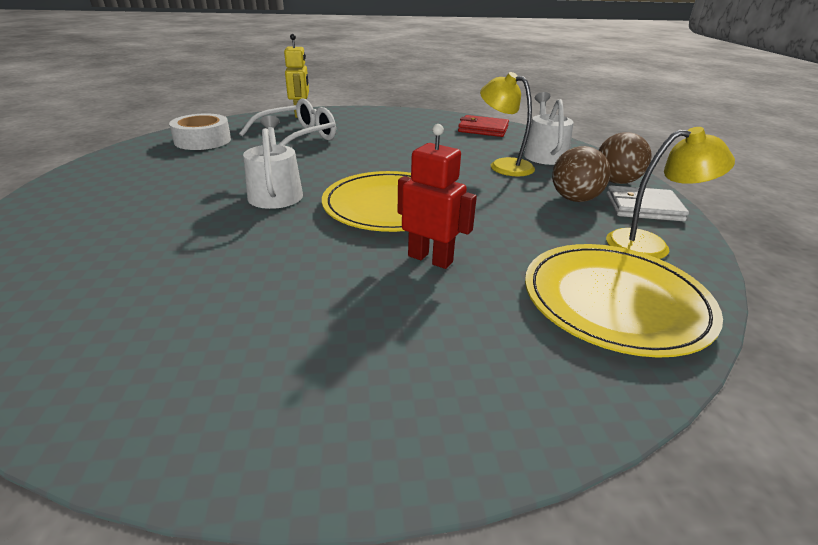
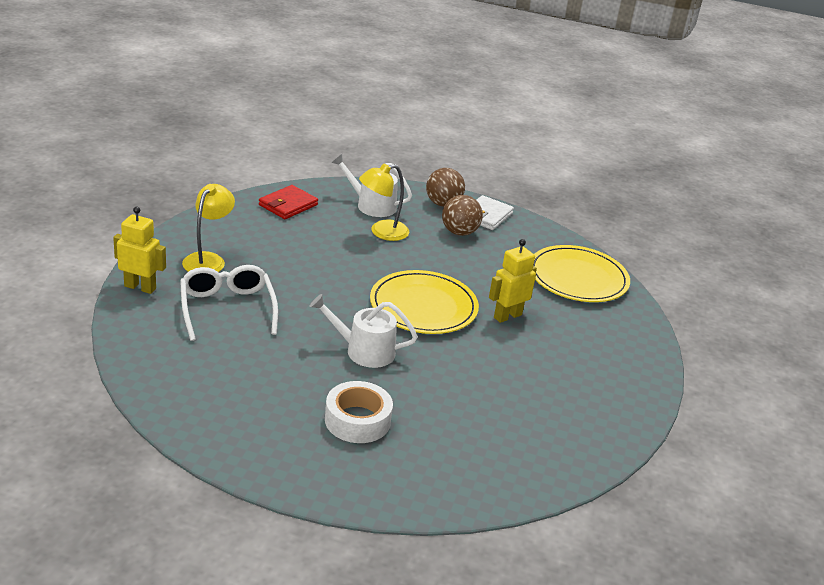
camera: 70 degrees left, 0 degrees up
white tape [169,113,231,150] -> white tape moved to [325,381,393,443]
red robot [398,124,477,269] -> yellow robot [489,239,537,323]
yellow lamp [606,127,735,259] -> yellow lamp moved to [182,184,235,272]

